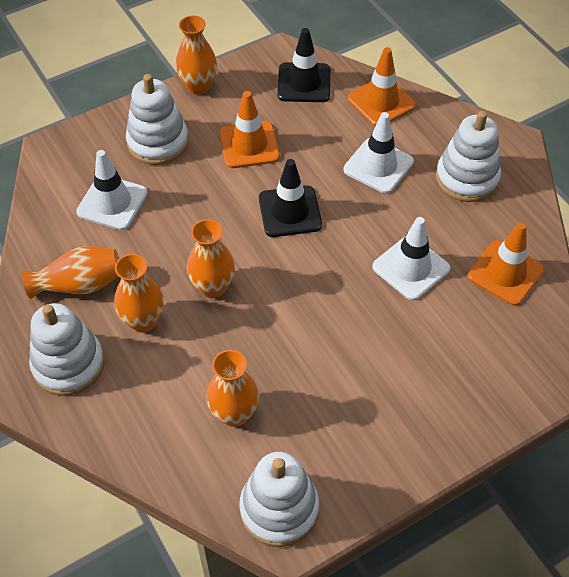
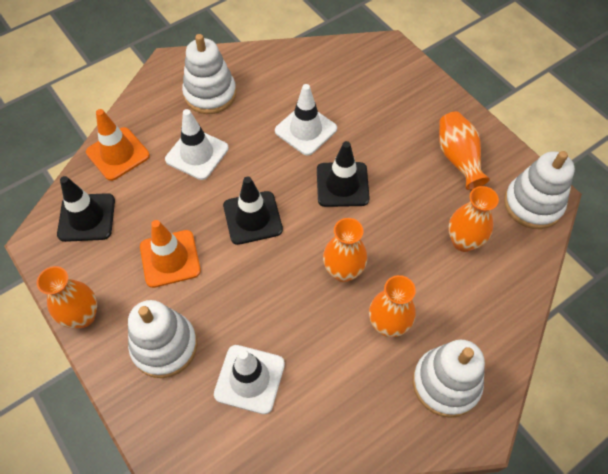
camera: 95 degrees left, 5 degrees up
orange vase [22,246,119,299] -> orange vase moved to [439,111,490,190]
orange traffic cone [468,222,544,306] -> none
none -> black traffic cone [317,141,370,207]

